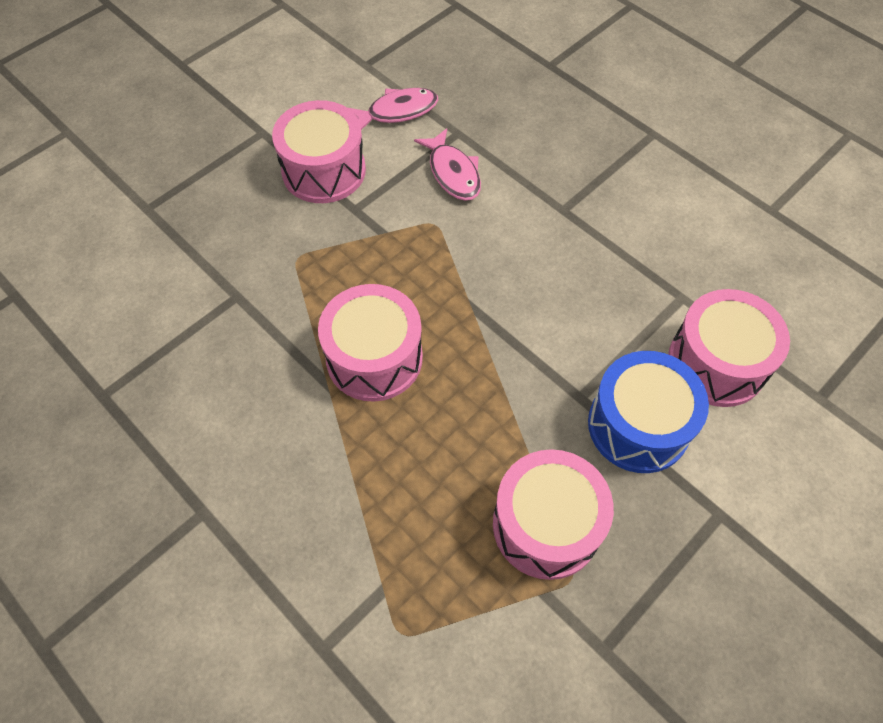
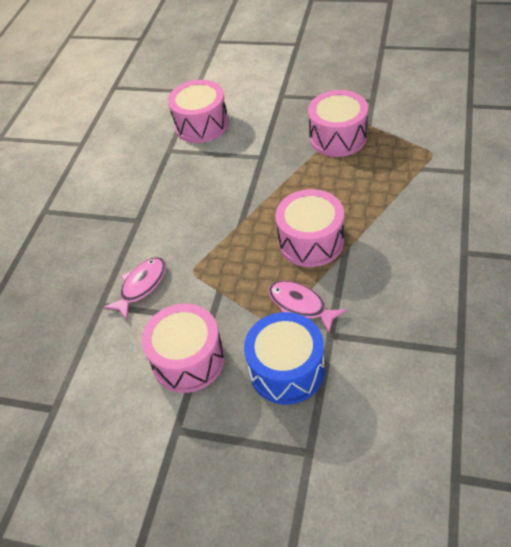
camera: 115 degrees left, 10 degrees down
pink fish [349,88,438,130] -> pink fish moved to [268,281,347,333]
blue drum [588,351,709,473] -> blue drum moved to [244,312,325,404]

